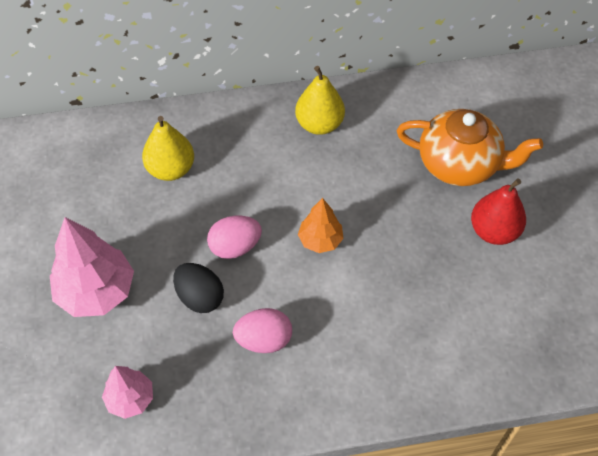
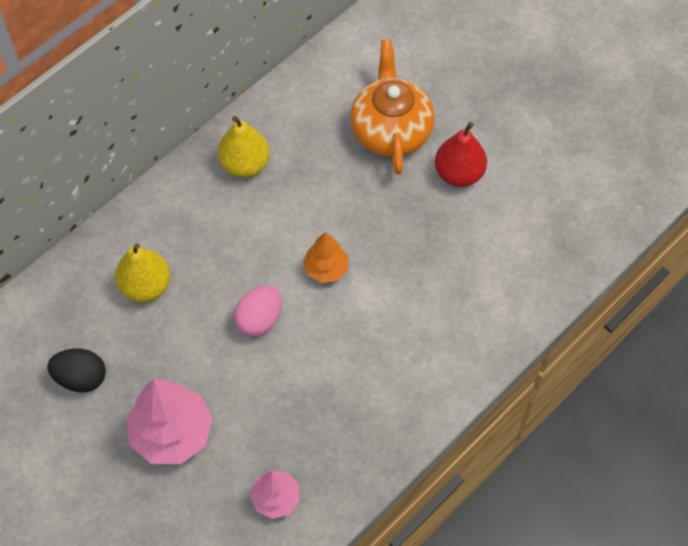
camera: 35 degrees left, 5 degrees up
black egg [173,263,224,313] -> black egg moved to [47,349,106,392]
pink egg [233,308,292,353] -> none
orange teapot [397,109,543,186] -> orange teapot turned 75 degrees counterclockwise [350,40,434,175]

